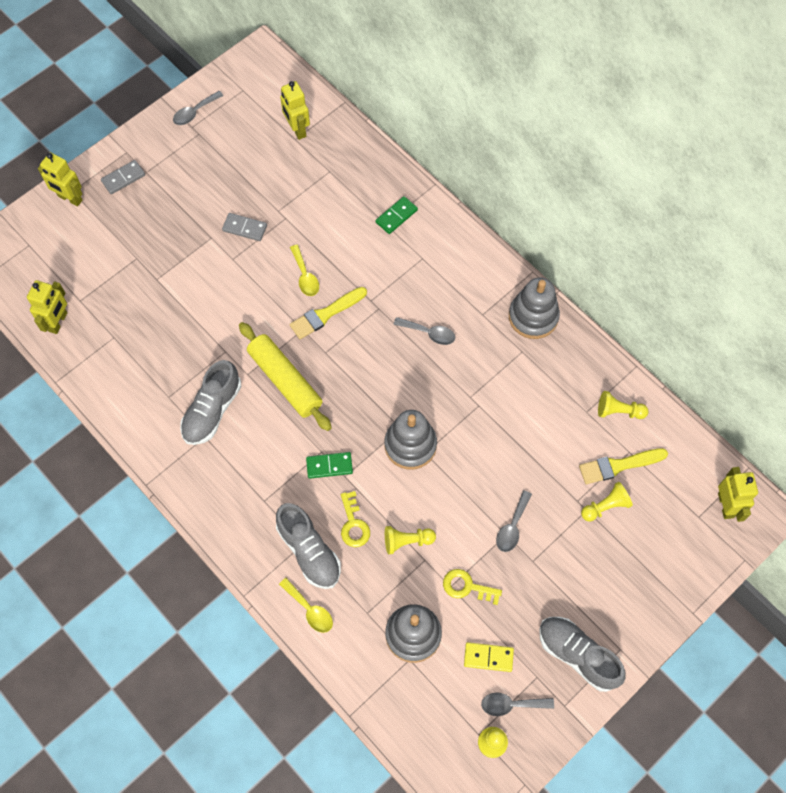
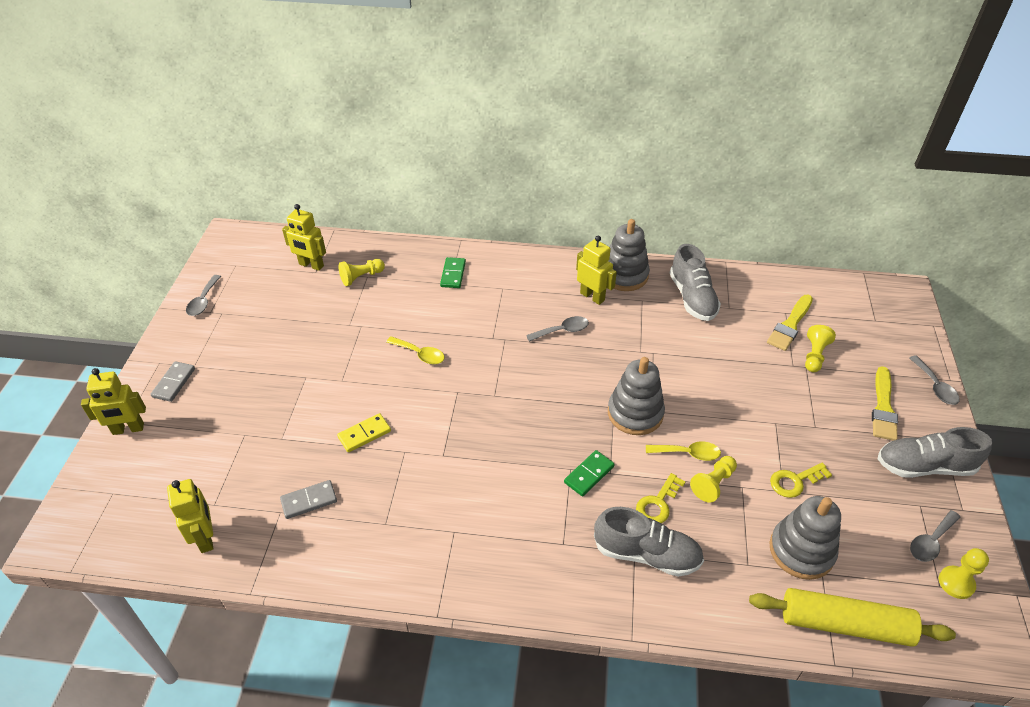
camera: 40 degrees left, 20 degrees down
grey shoe [180,360,241,445] -> grey shoe moved to [670,244,721,321]
grey domino [222,213,267,241] -> grey domino moved to [280,480,337,519]
yellow rolling pin [239,322,332,431] -> yellow rolling pin moved to [749,588,956,647]
yellow spoon [279,578,333,633] -> yellow spoon moved to [646,441,721,461]
yellow brush [289,287,367,339] -> yellow brush moved to [872,366,898,441]
yellow key [341,491,370,547] -> yellow key turned 90 degrees clockwise [636,473,686,523]
yellow domino [464,642,514,672] -> yellow domino moved to [337,413,391,452]
grey spoon [496,490,532,552] -> grey spoon moved to [909,355,960,405]
yellow pawn [598,391,648,419] -> yellow pawn moved to [339,259,385,286]
yellow robot [718,467,758,522] -> yellow robot moved to [576,235,617,305]

